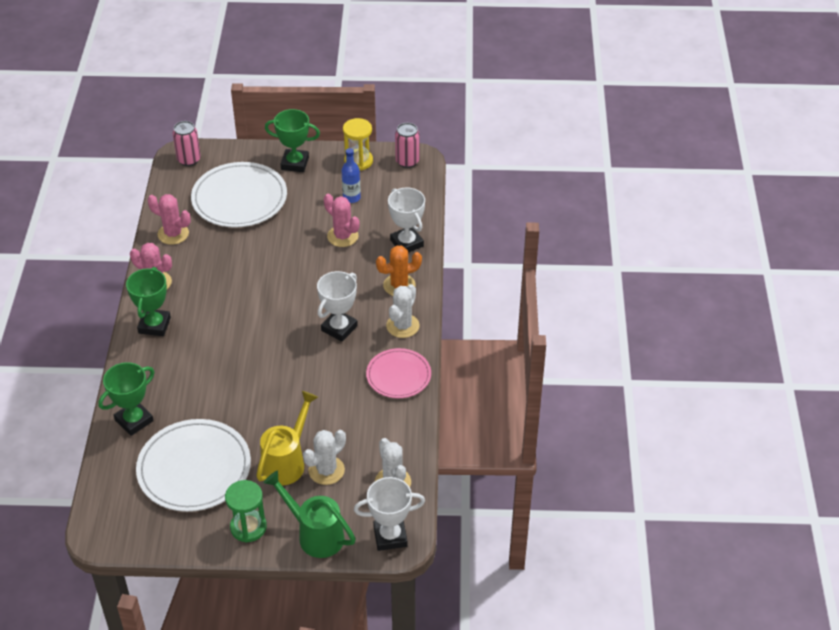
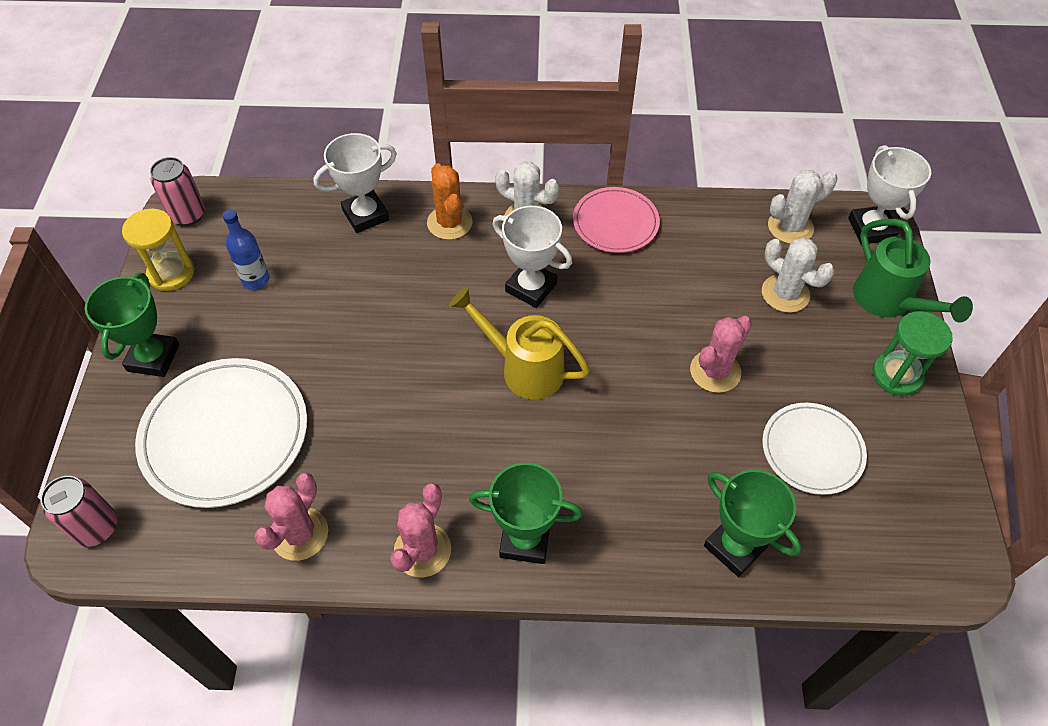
camera: 90 degrees left, 10 degrees up
white plate [136,419,251,512] -> white plate [762,403,867,495], size x0.61
yellow watering can [256,391,318,485] -> yellow watering can moved to [449,287,590,400]
green watering can [263,471,356,558] -> green watering can turned 60 degrees counterclockwise [853,219,973,323]
pink cactus [324,194,360,247] -> pink cactus moved to [690,316,752,393]

